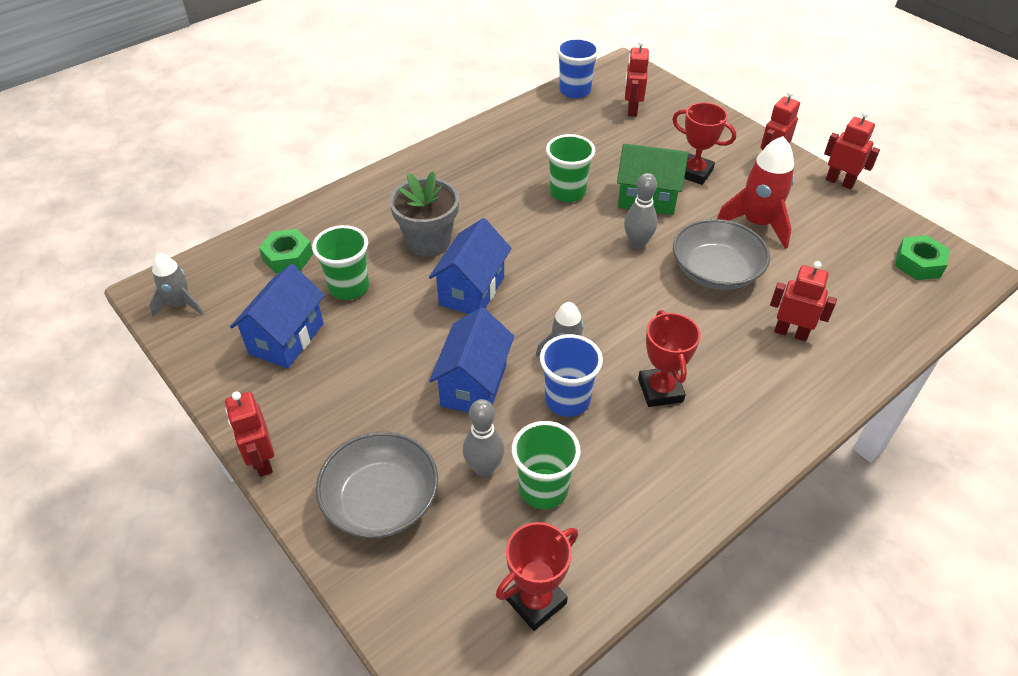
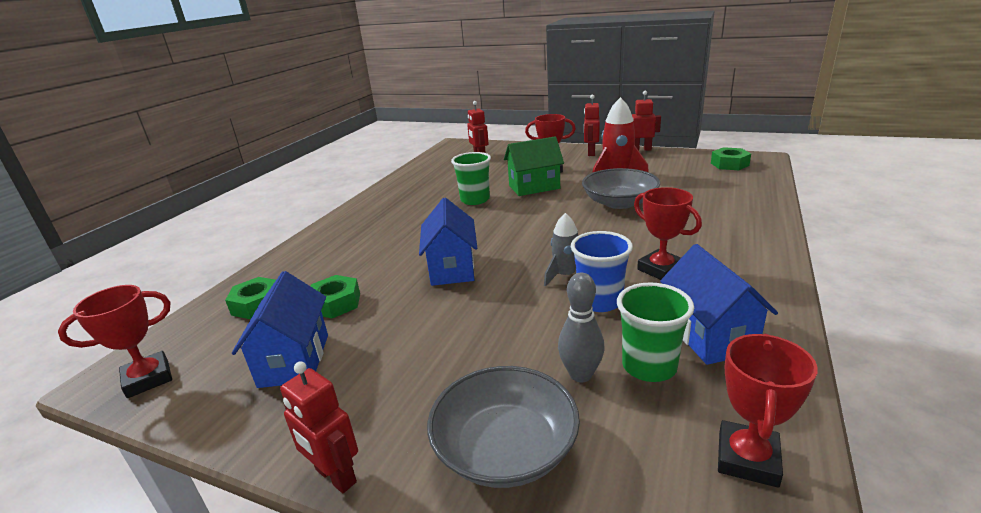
camera: 25 degrees left, 20 degrees down
grey rocket [149,253,204,316] -> red trophy [58,285,172,398]
green cup [312,225,369,300] -> green nut [311,275,360,318]
grey flower pot [389,171,459,257] -> none
blue house [429,307,514,413] -> blue house moved to [660,244,778,365]
blue cup [557,37,599,99] -> none
grey bowling pin [624,173,657,249] -> none
red robot [770,261,837,341] -> none

